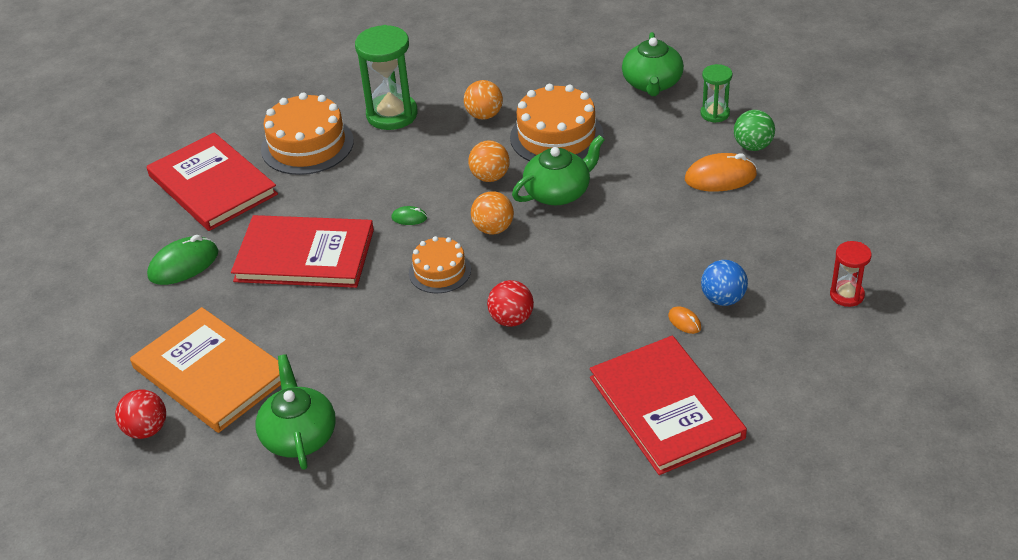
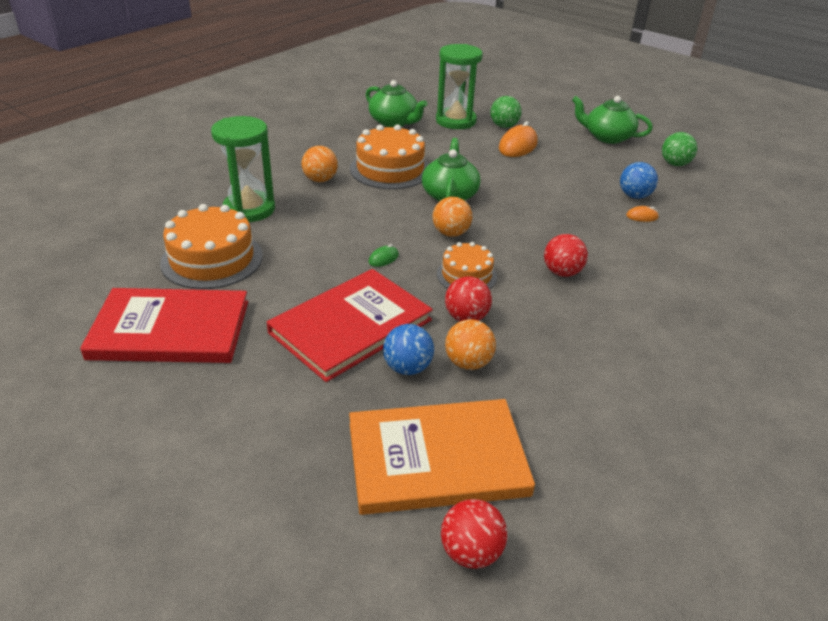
camera: 55 degrees left, 5 degrees down
green mouse [147,235,218,285] -> none
green teapot [256,354,336,470] -> green teapot moved to [572,96,653,144]
orange ball [468,141,510,182] -> orange ball moved to [445,319,496,370]
red book [590,336,747,475] -> none
green hourglass [700,64,732,123] -> green hourglass [436,44,483,129], size x1.82
red hourglass [830,241,872,307] -> green ball [662,132,697,166]
none -> blue ball [383,324,434,375]
none -> red ball [445,276,492,321]

